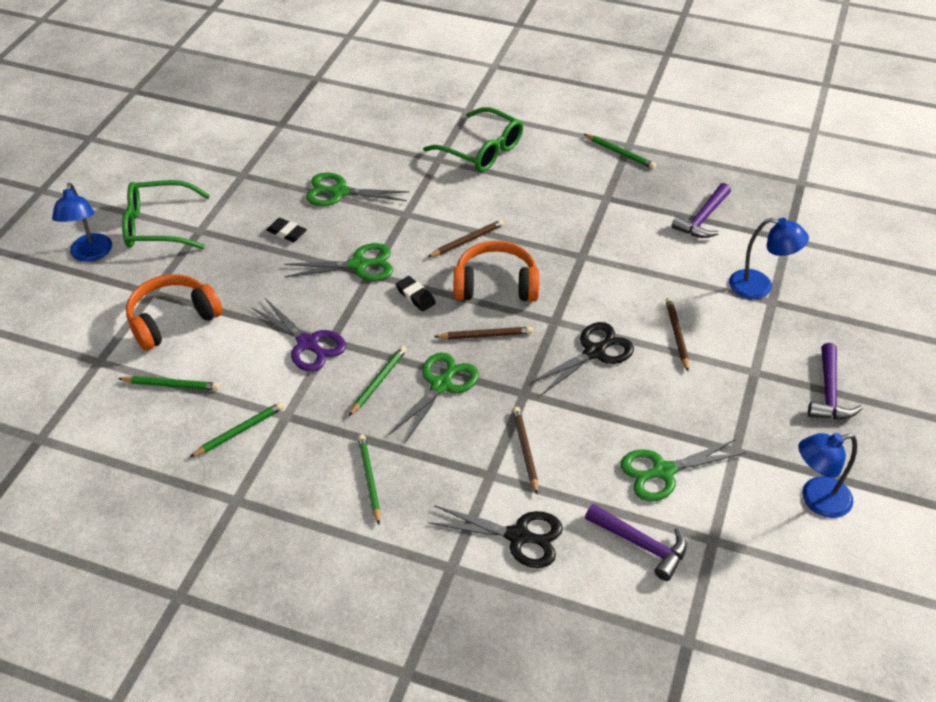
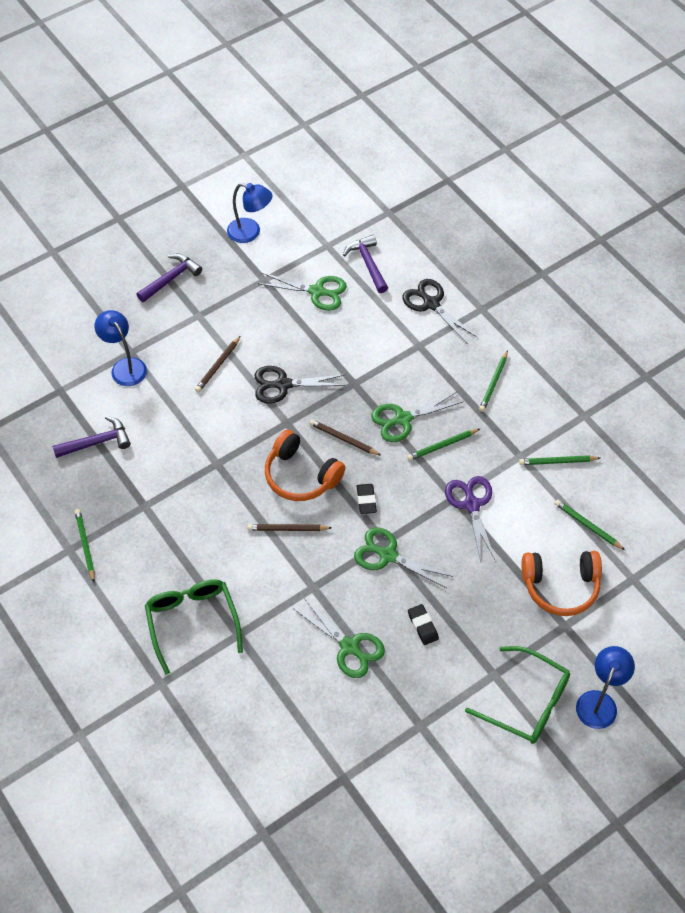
camera: 145 degrees left, 10 degrees up
brown pencil [513,407,538,494] -> none

